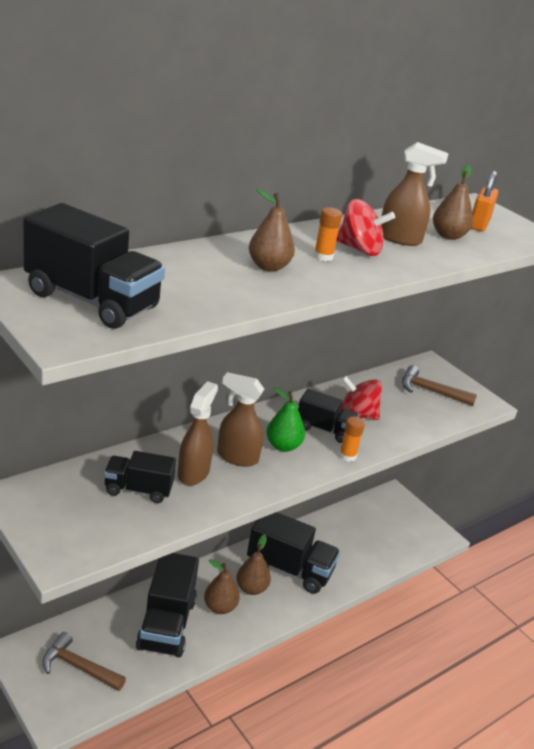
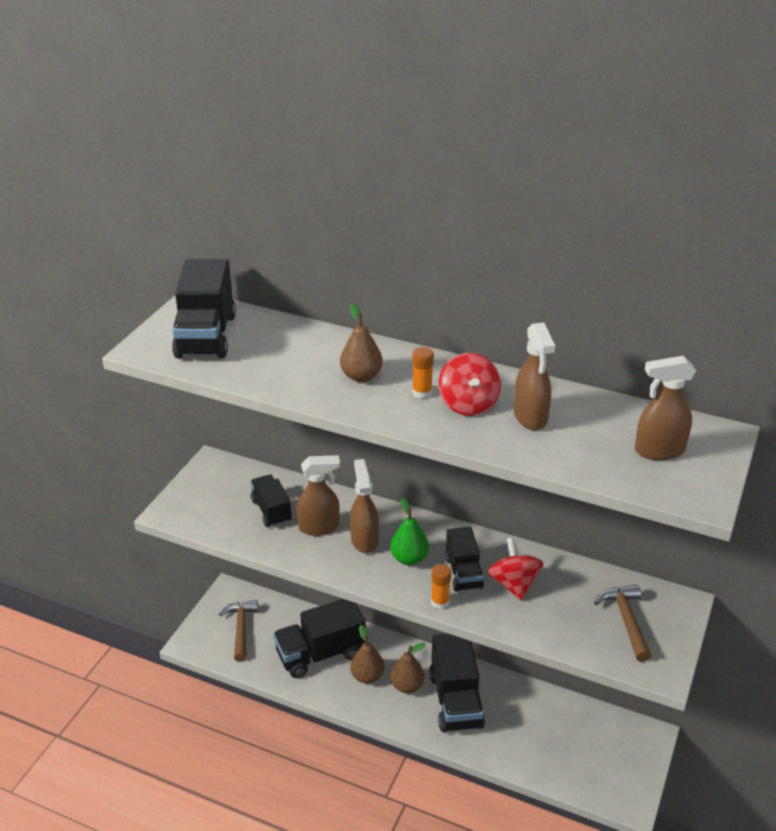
camera: 65 degrees right, 5 degrees up
brown pear [433,165,473,240] -> none
orange padlock [471,171,498,232] -> brown spray bottle [635,356,696,460]

